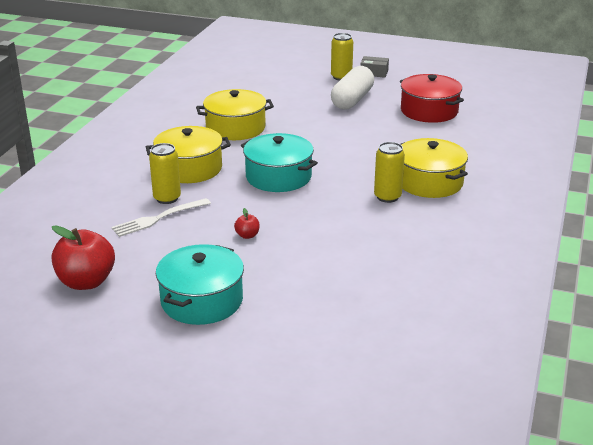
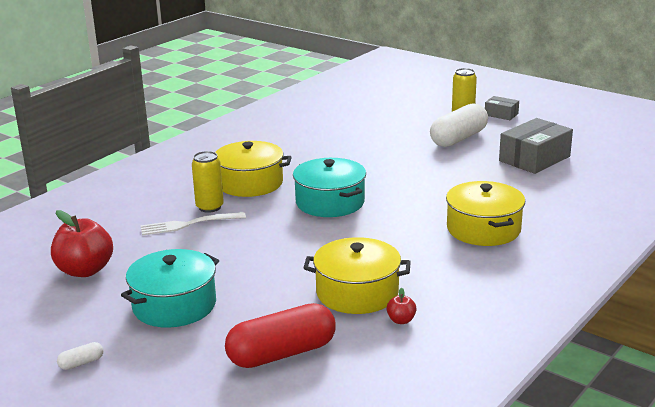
camera: 20 degrees right, 5 degrees down
yellow pot [196,89,274,140] -> yellow pot moved to [304,237,411,314]
red apple [234,208,260,239] -> red apple moved to [386,288,417,324]
yellow can [374,142,405,203] -> none
red pot [400,74,464,123] -> grey box [499,118,573,174]
none -> white capsule [57,342,104,370]
none -> red capsule [225,303,336,368]

